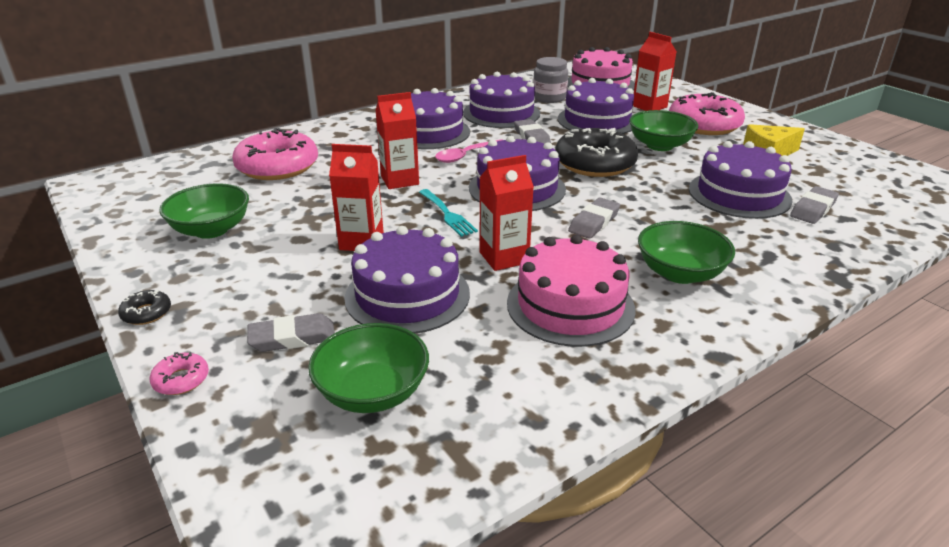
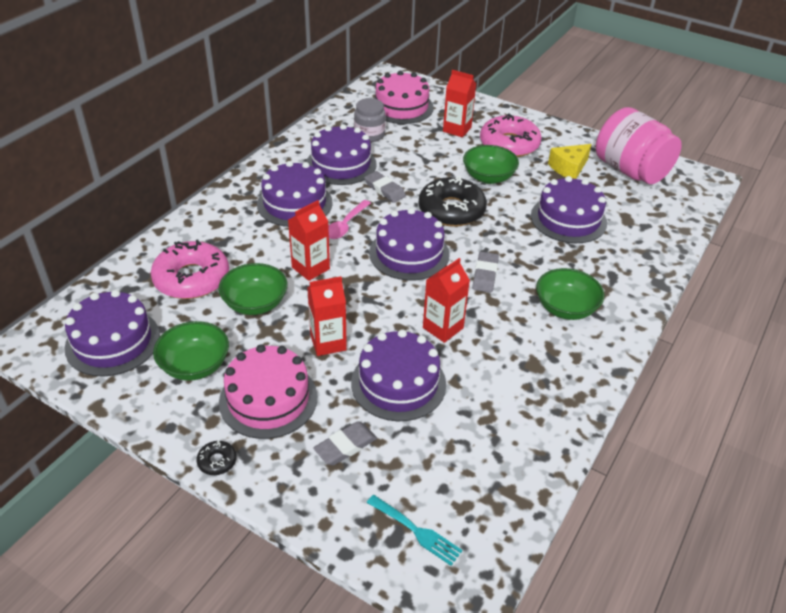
camera: 25 degrees left, 10 degrees up
pink donut [150,352,209,395] -> none
green bowl [308,323,429,413] -> green bowl moved to [218,263,287,315]
turquoise fork [419,189,478,237] -> turquoise fork moved to [367,495,462,566]
pink cake [507,235,635,347] -> pink cake moved to [219,344,317,439]
purple cake [558,78,634,134] -> purple cake moved to [64,290,160,377]
grey eraser [790,186,839,224] -> none
none -> pink jar [596,107,682,184]

